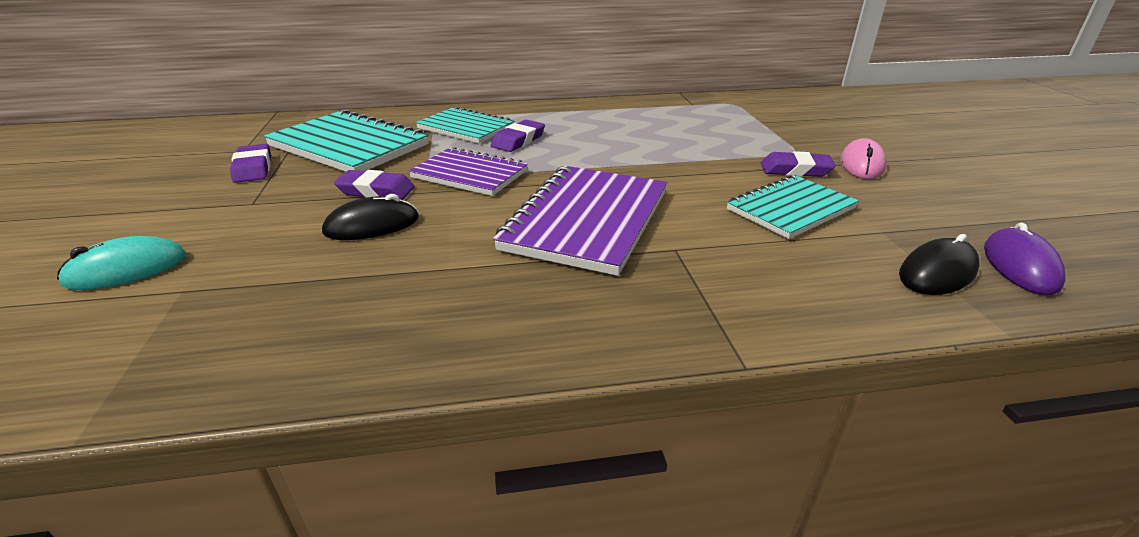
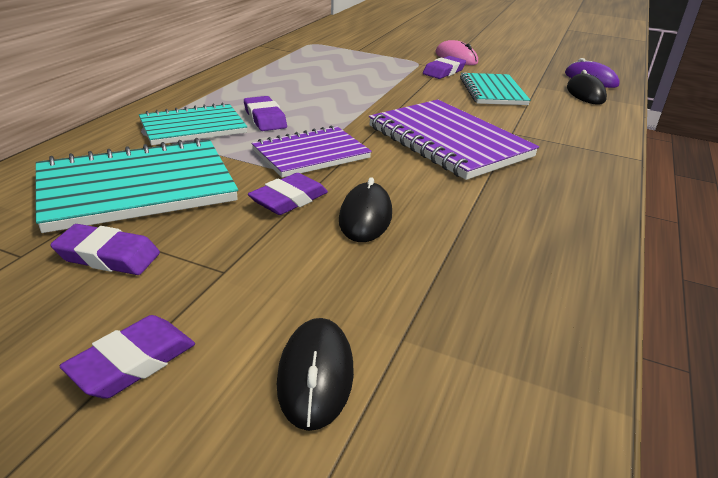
camera: 60 degrees left, 0 degrees up
turquoise mouse [57,236,187,290] -> black mouse [277,318,354,431]
none -> purple eraser [60,315,195,399]

